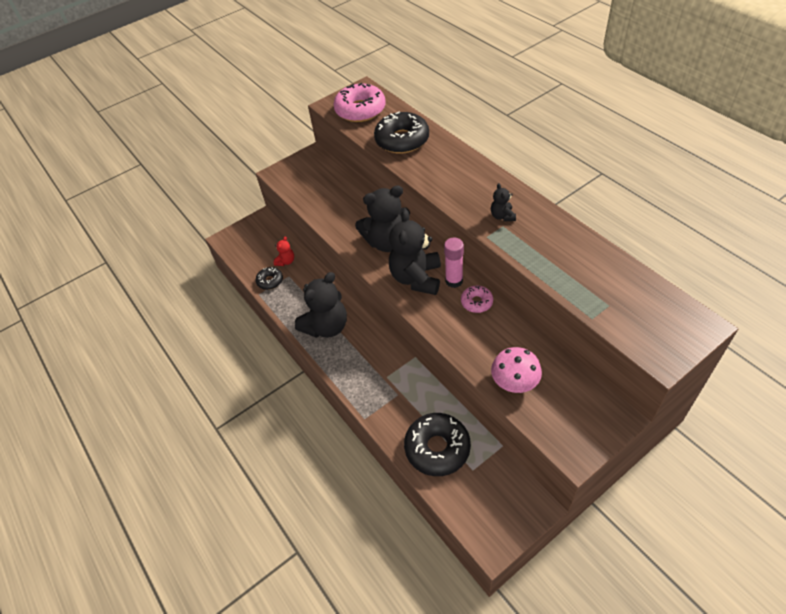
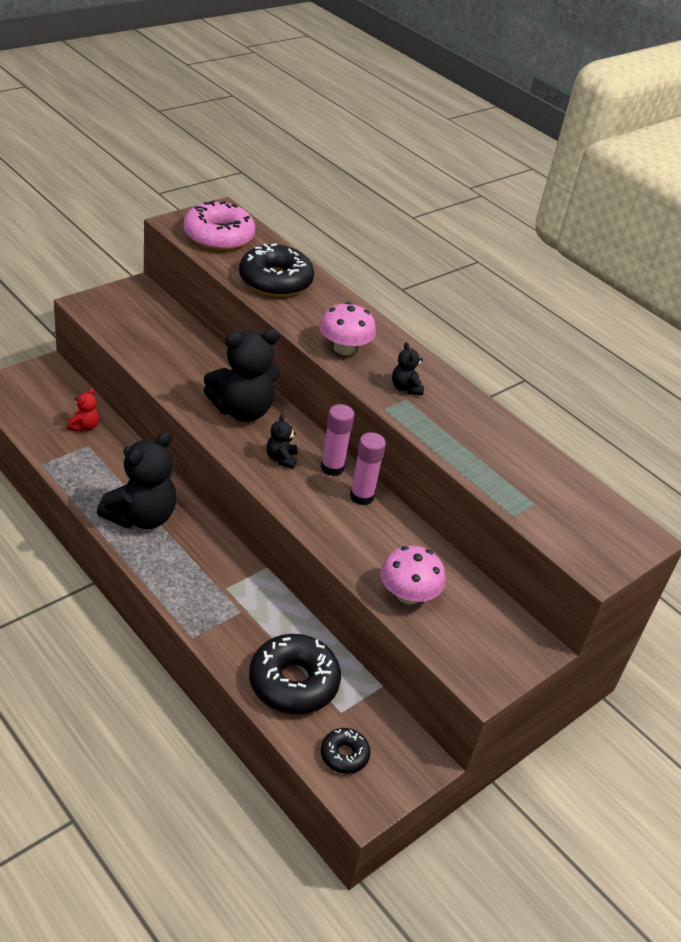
camera: 15 degrees left, 10 degrees down
black donut [256,267,283,290] -> black donut moved to [321,728,370,774]
black teddy bear [389,209,441,295] -> black teddy bear [267,414,298,469], size x0.46
pink donut [461,286,493,313] -> pink glue stick [350,432,386,505]
none -> pink mushroom [319,302,376,355]

